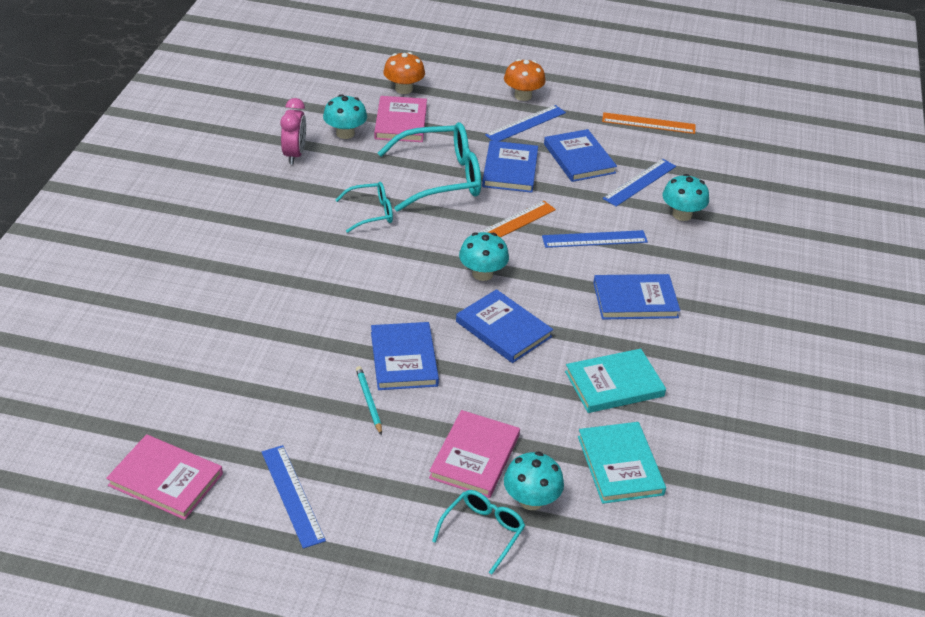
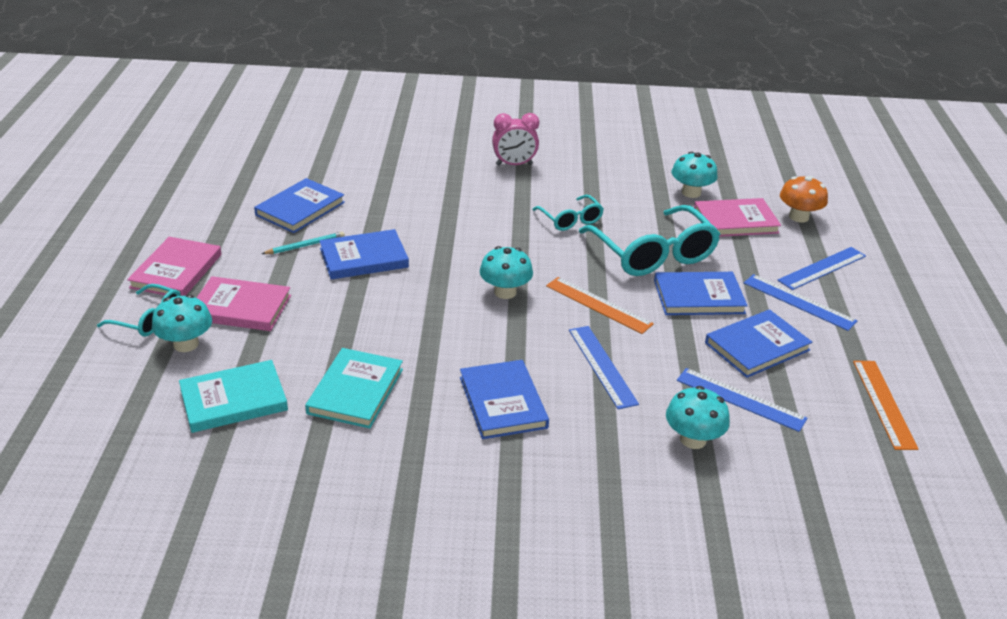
camera: 80 degrees right, 5 degrees down
pink book [106,434,223,520] -> pink book moved to [127,237,222,296]
blue ruler [262,445,326,549] -> blue ruler moved to [778,247,866,290]
pink clock [280,98,306,164] -> pink clock moved to [492,113,539,166]
blue book [456,289,553,363] -> blue book moved to [254,178,345,233]
orange mushroom [504,59,546,101] -> none
turquoise book [565,349,666,413] -> turquoise book turned 45 degrees clockwise [305,348,403,429]

